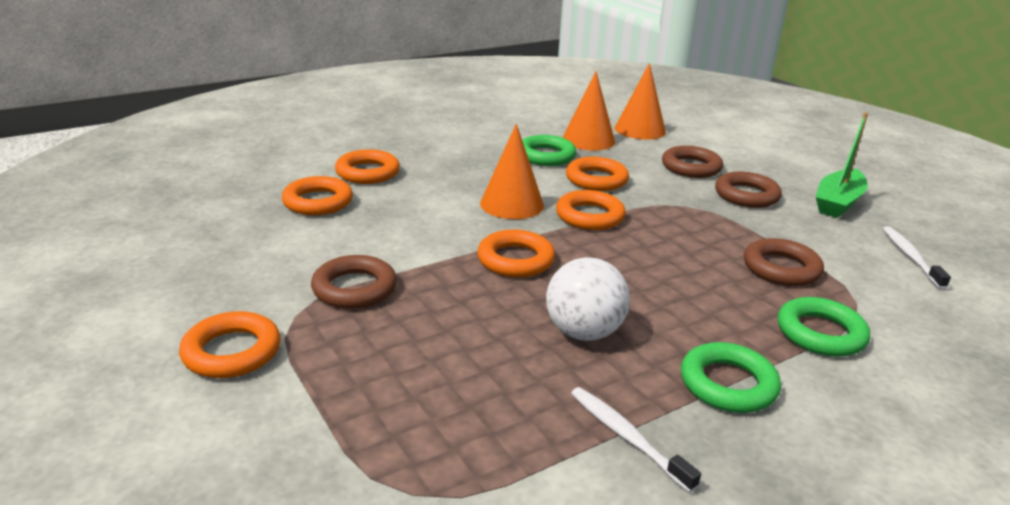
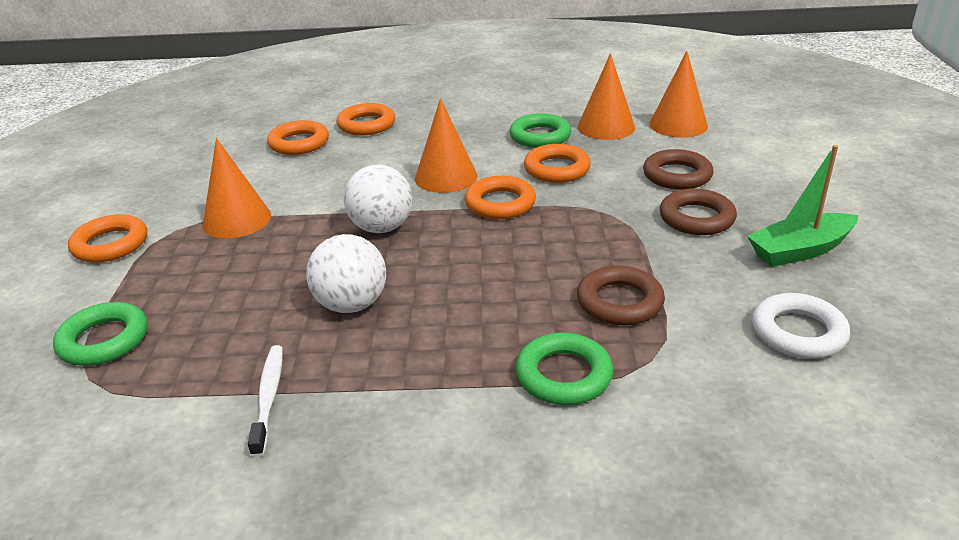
camera: 35 degrees right, 5 degrees up
brown ring [311,255,397,309] -> orange cone [202,138,271,238]
orange ring [477,230,555,277] -> white ball [344,165,413,233]
green ring [681,342,781,413] -> green ring moved to [53,302,148,366]
white toothbrush [883,226,951,289] -> white ring [752,293,850,359]

